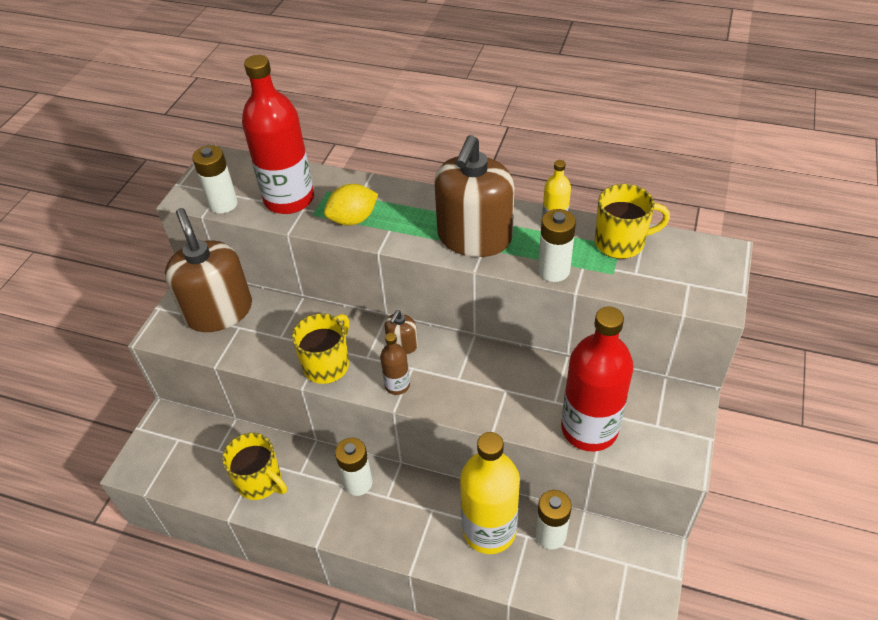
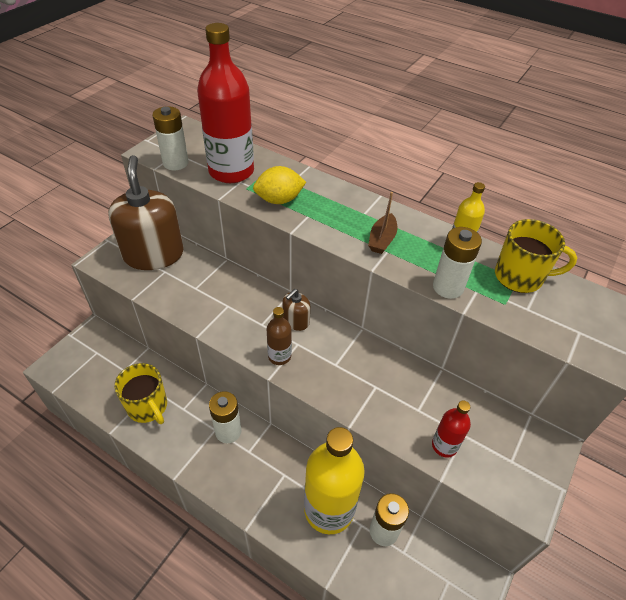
camera: 10 degrees right, 0 degrees up
yellow mug [292,313,349,384] -> none
brown soap dispenser [434,135,514,257] -> brown boat [368,192,397,254]
red bottle [561,306,634,451] -> red bottle [432,400,471,458], size x0.47

